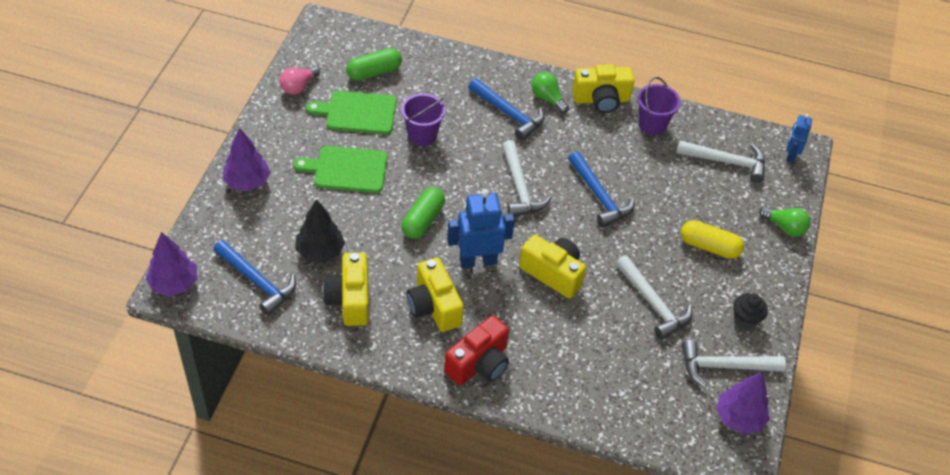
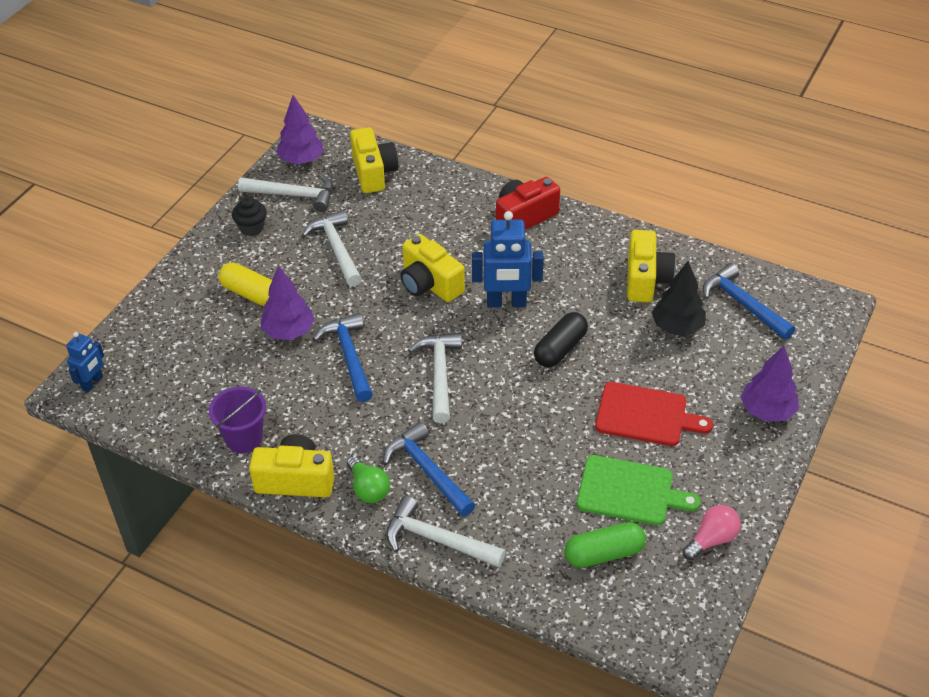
camera: 165 degrees left, 5 degrees down
purple tree [146,232,198,296] -> purple tree moved to [260,266,315,340]
green cutting board [293,146,388,193] -> red cutting board [595,382,713,446]
purple bucket [401,94,445,146] -> none
green capsule [401,187,445,239] -> black capsule [534,312,588,367]
yellow camera [407,257,464,332] -> yellow camera moved to [350,127,398,193]
white hammer [676,140,765,183] -> white hammer moved to [386,496,506,567]
green light bulb [759,207,810,237] -> none

